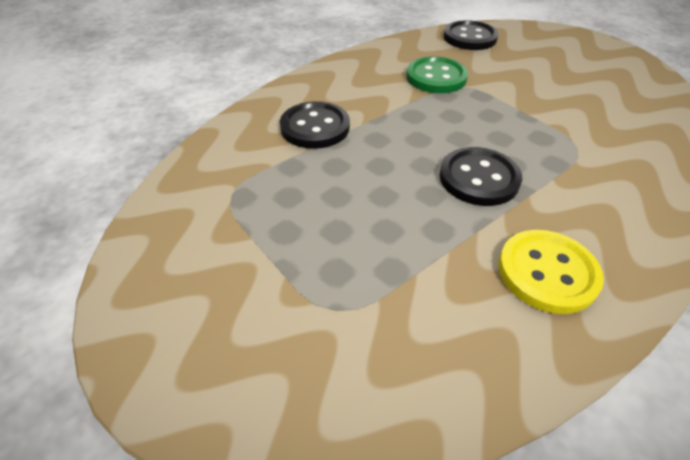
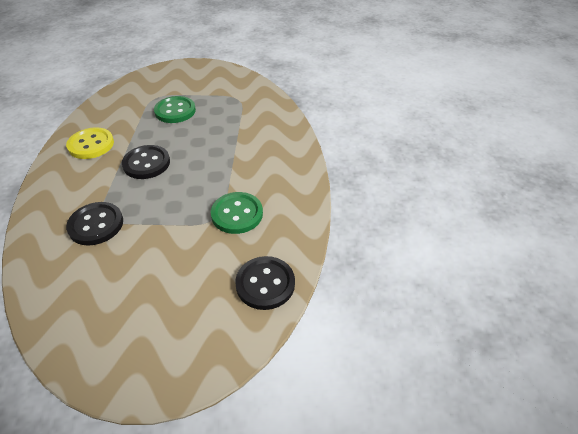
camera: 130 degrees right, 0 degrees up
black button [280,101,350,149] -> black button moved to [66,202,123,246]
none -> green button [154,96,196,123]

